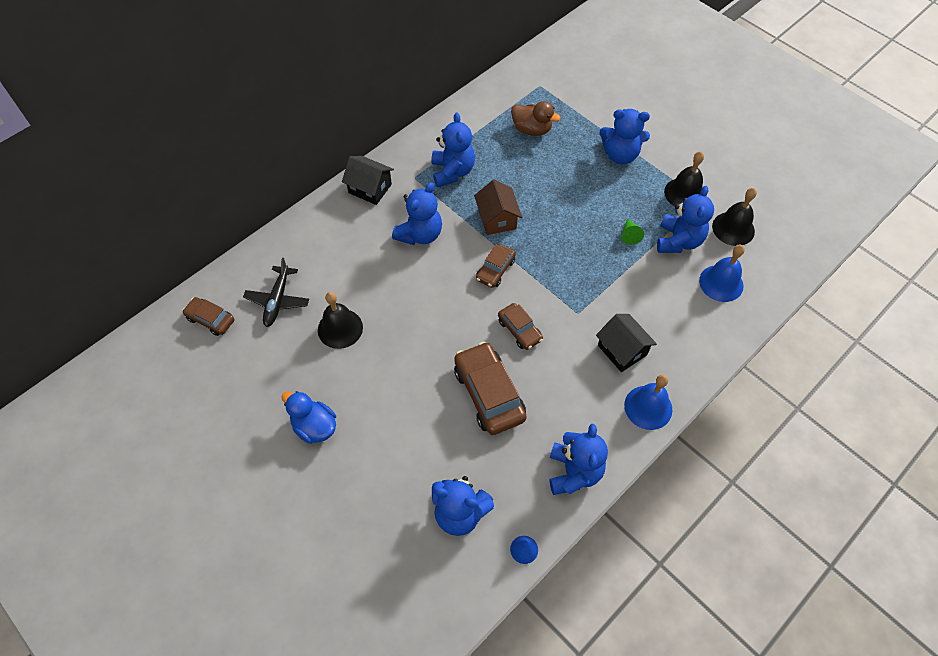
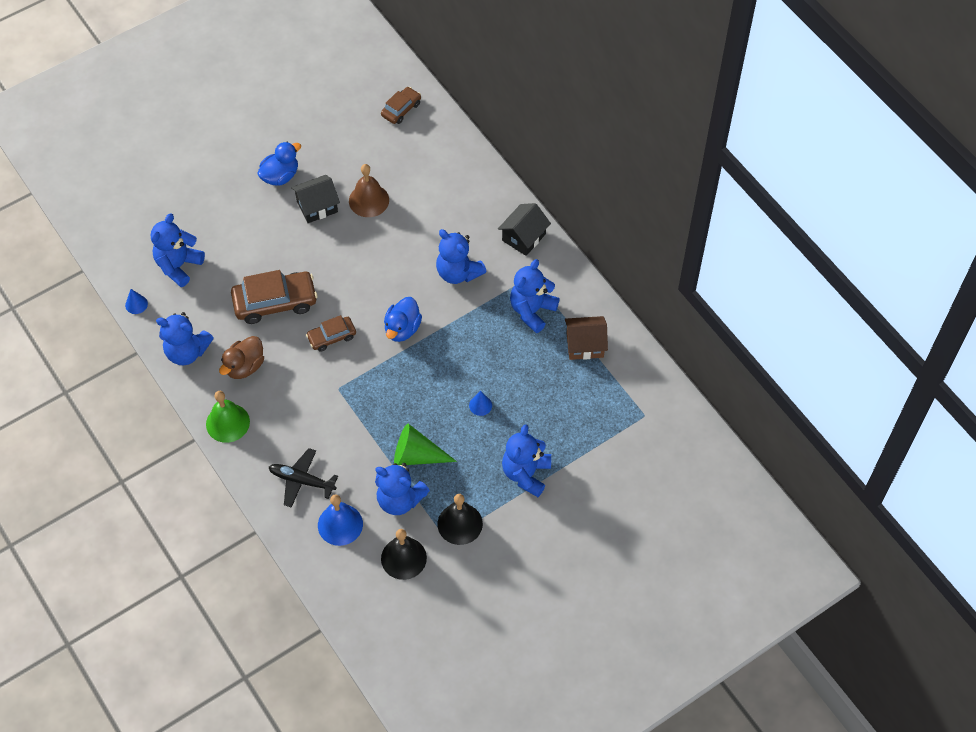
camera: 100 degrees right, 0 degrees up
black plane [243,258,309,327] -> black plane moved to [269,448,338,508]
black bell [318,292,363,349] -> brown bell [349,164,389,217]
blue teddy bear [431,112,475,187] -> blue teddy bear turned 120 degrees clockwise [510,259,559,333]
brown house [474,180,522,235] -> brown house moved to [565,316,608,360]
brown car [476,244,516,288] -> blue duck [384,297,422,342]
brown duck [511,101,561,136] -> brown duck moved to [219,336,264,379]
black house [596,314,657,372] -> black house moved to [291,175,340,223]
green cone [621,219,644,245] -> green cone [394,424,457,465], size x1.86
blue bell [624,375,672,430] -> green bell [206,391,250,443]
none -> blue cone [469,391,492,416]

